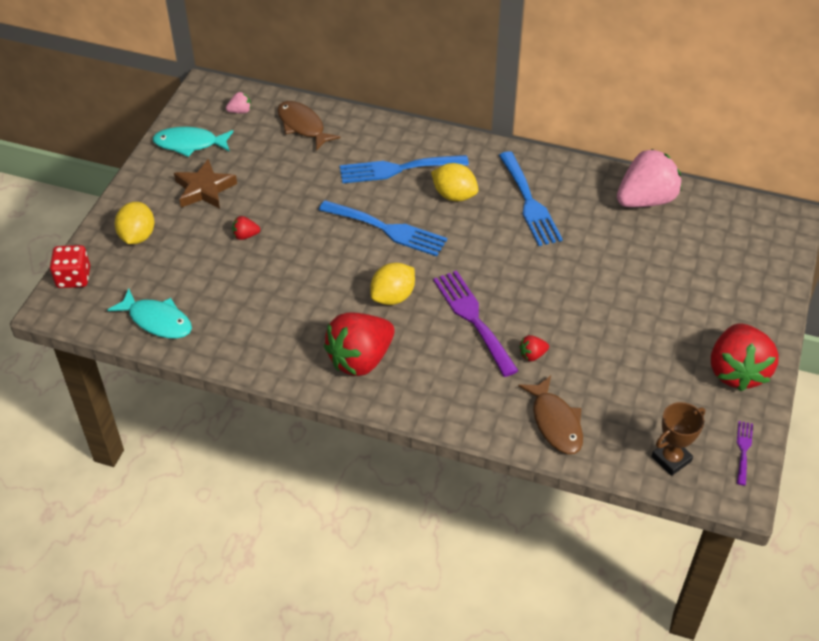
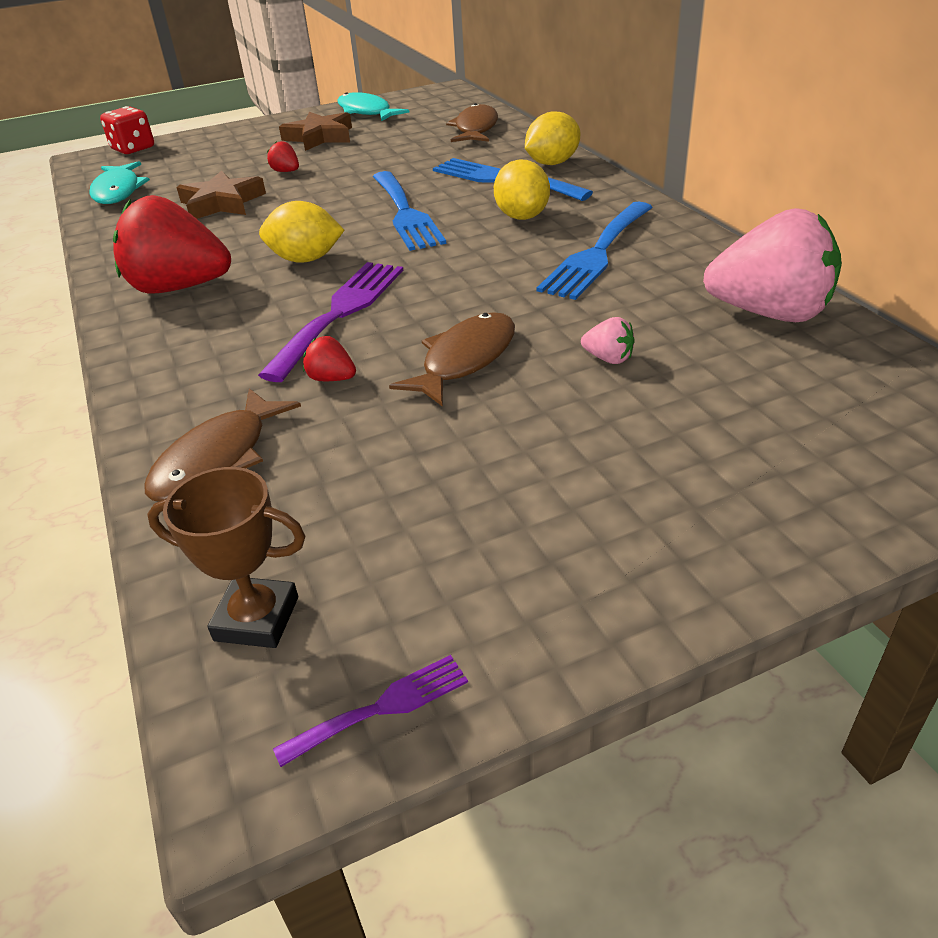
camera: 50 degrees right, 10 degrees down
yellow lemon [115,202,154,244] -> yellow lemon moved to [525,111,580,165]
pink strawberry [226,92,251,113] -> pink strawberry moved to [581,317,635,364]
red strawberry [711,323,779,391] -> none
none -> brown star [176,171,266,219]
none -> brown fish [389,312,515,407]

